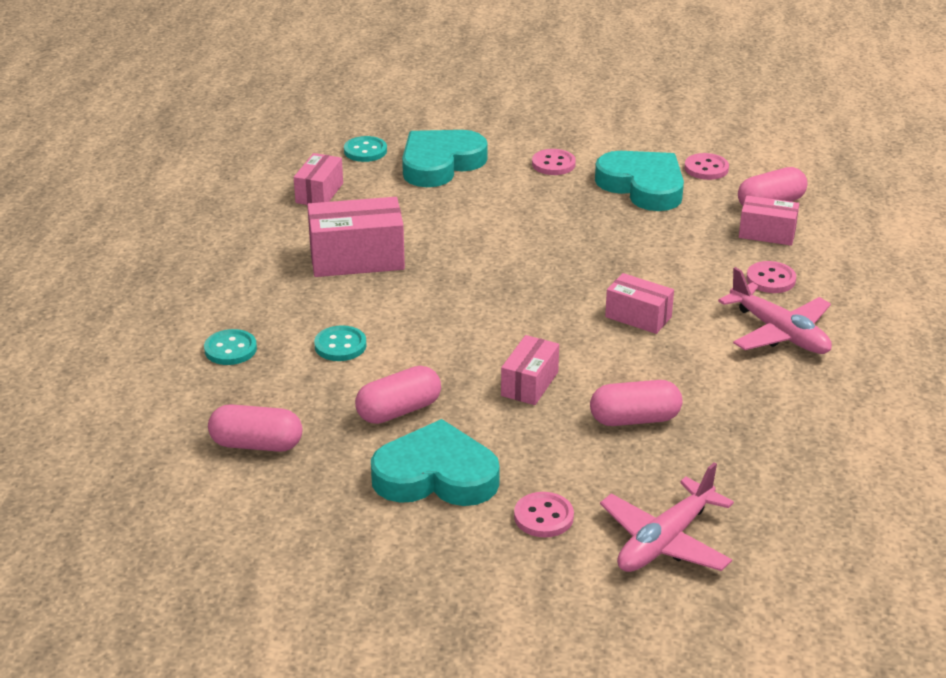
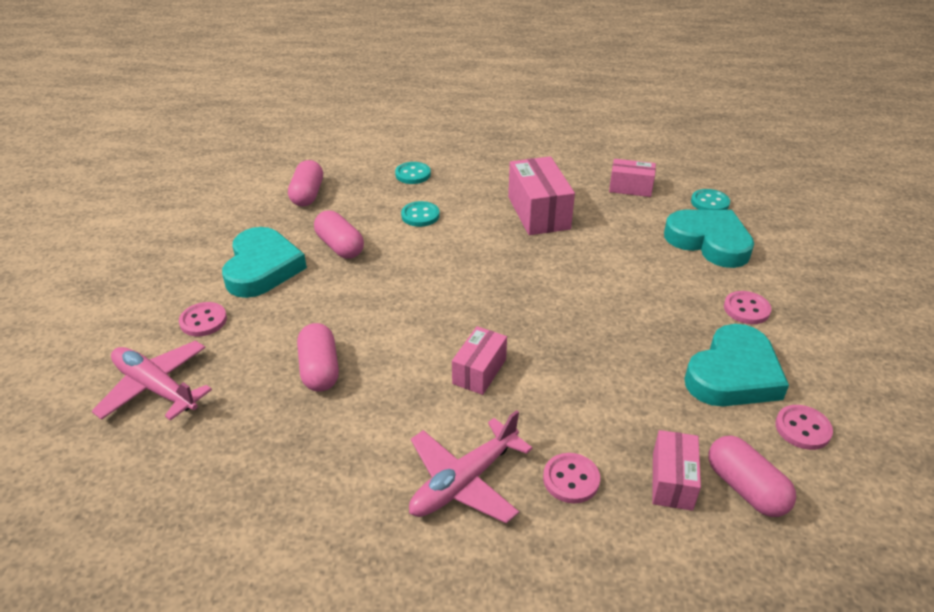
camera: 85 degrees right, 5 degrees up
pink box [501,335,559,405] -> none

